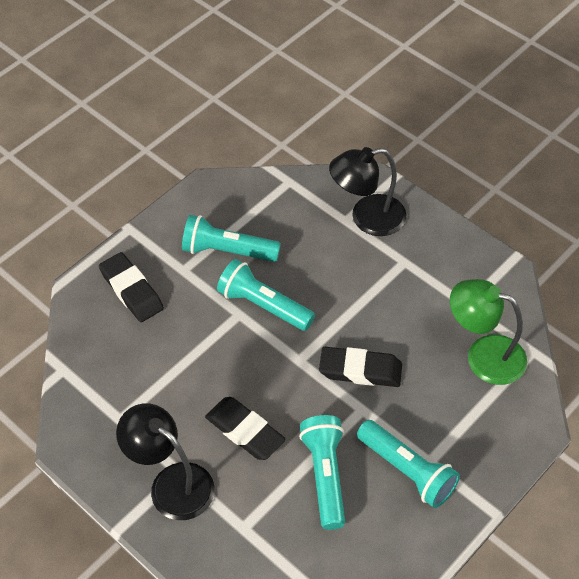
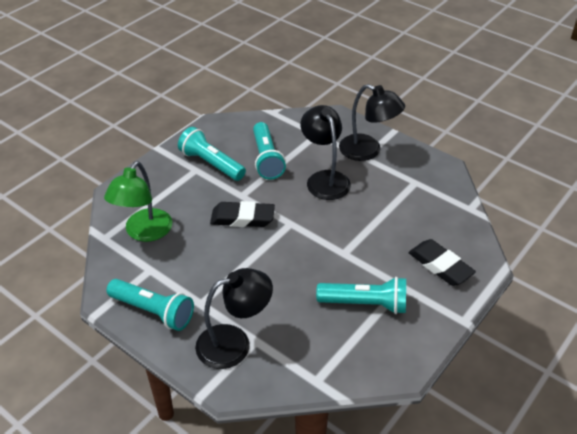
camera: 175 degrees right, 10 degrees down
black eraser [205,397,286,460] -> black lamp [300,105,351,200]
turquoise flashlight [217,259,315,331] -> turquoise flashlight moved to [106,279,194,331]
green lamp [450,279,527,385] -> green lamp turned 90 degrees clockwise [104,161,172,242]

